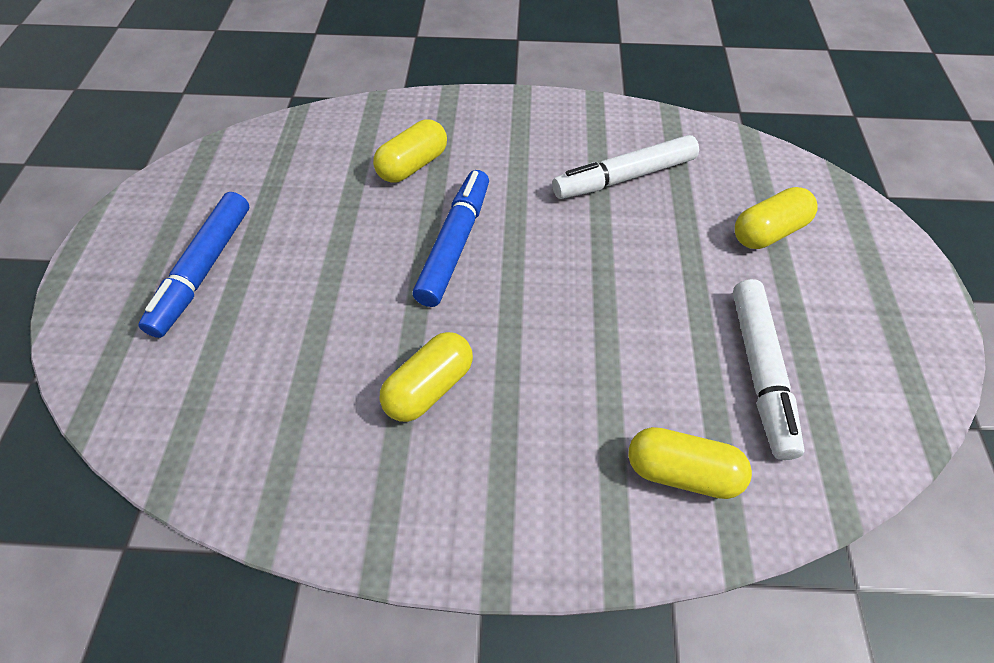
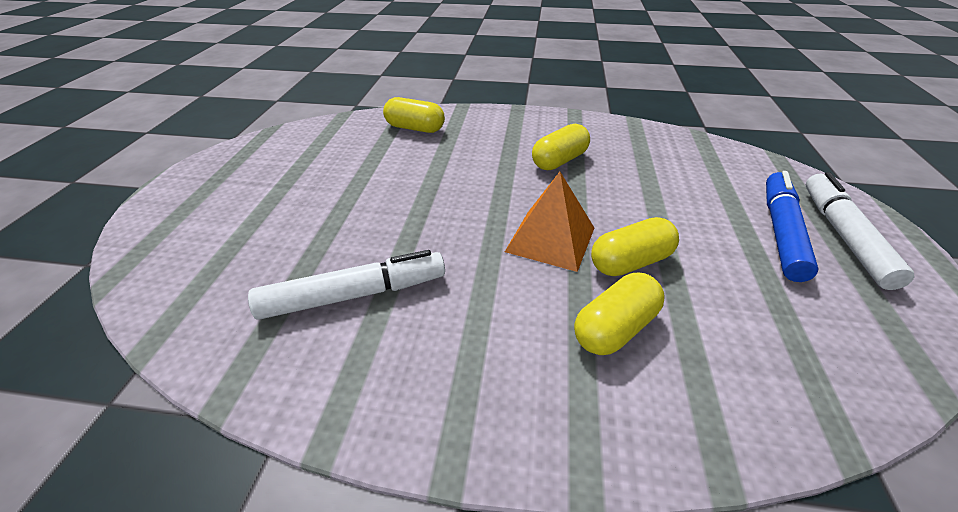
camera: 175 degrees left, 15 degrees down
blue marker [413,170,489,307] -> orange pyramid [505,172,594,272]
white marker [733,279,805,460] -> white marker moved to [806,172,914,290]
yellow capsule [735,187,818,249] -> yellow capsule moved to [591,217,679,276]

